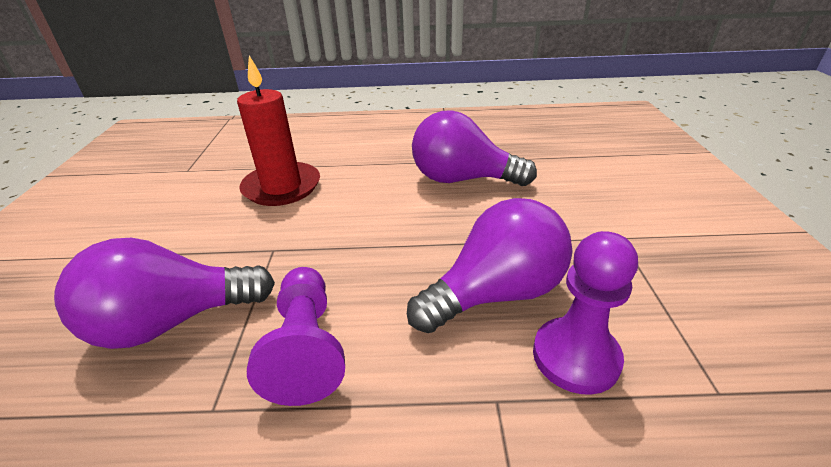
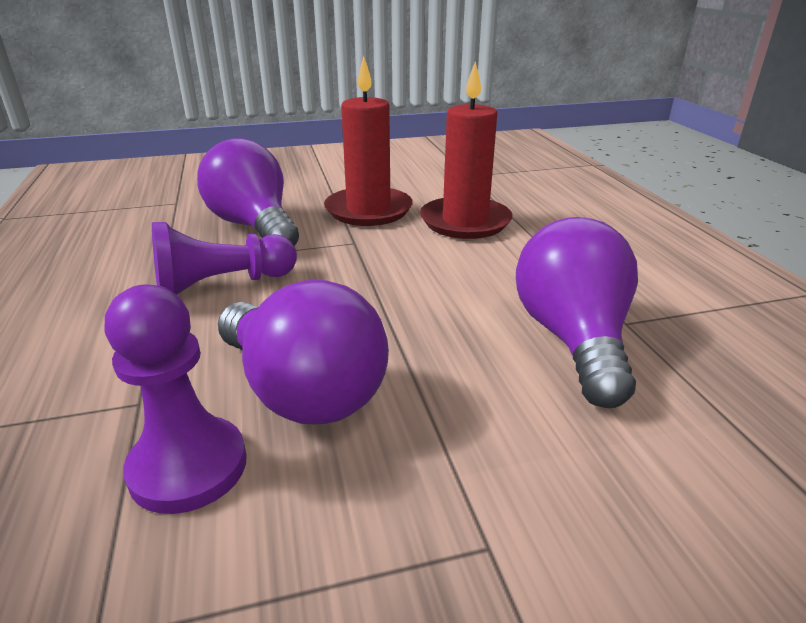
camera: 75 degrees right, 5 degrees down
none -> red candle [324,56,413,226]

